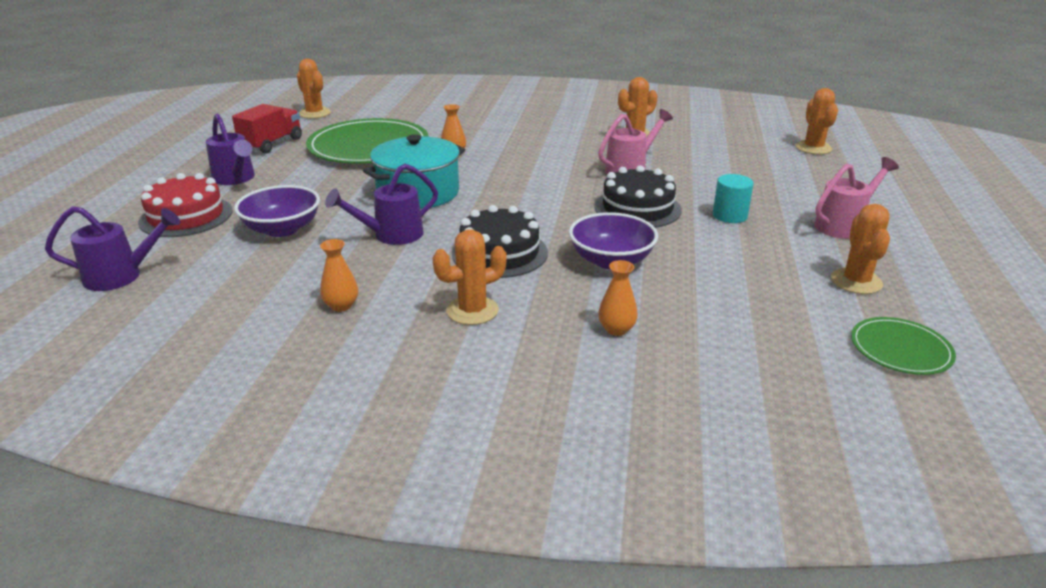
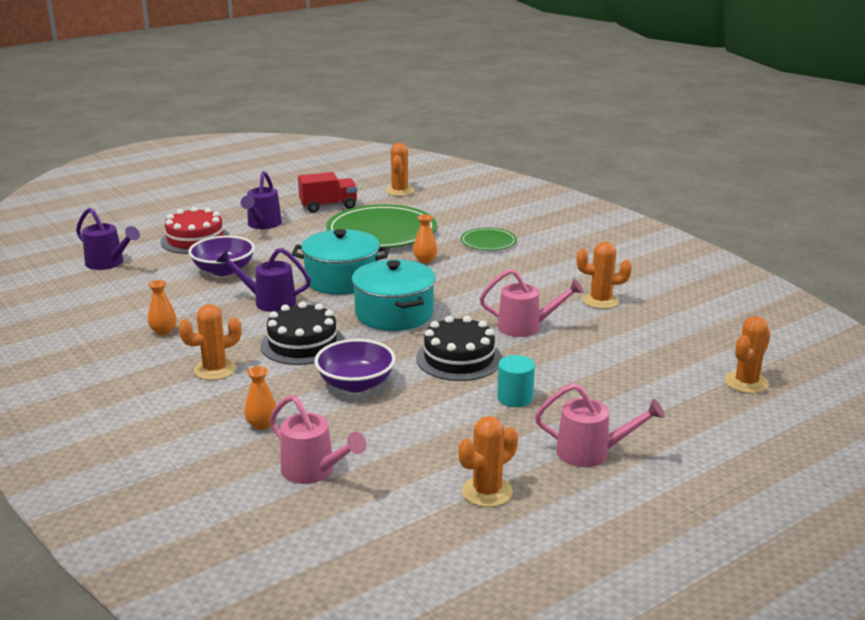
camera: 45 degrees right, 5 degrees down
orange cactus [432,229,507,325] -> orange cactus turned 45 degrees counterclockwise [178,304,242,380]
green plate [851,317,956,375] -> green plate moved to [461,228,517,251]
none -> pink watering can [269,395,366,484]
none -> turquoise pot [352,259,436,331]

